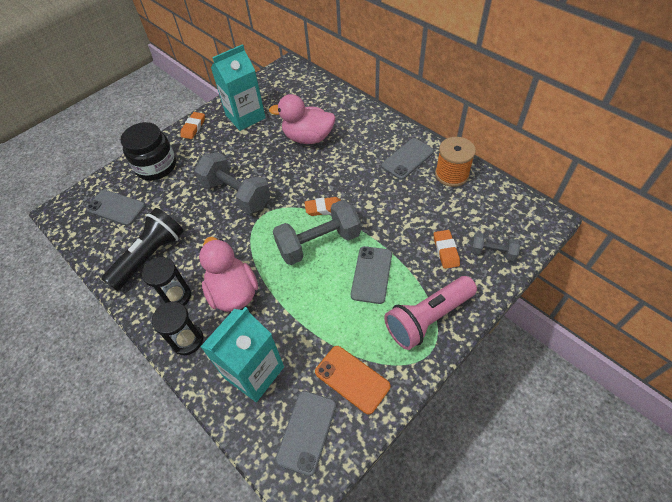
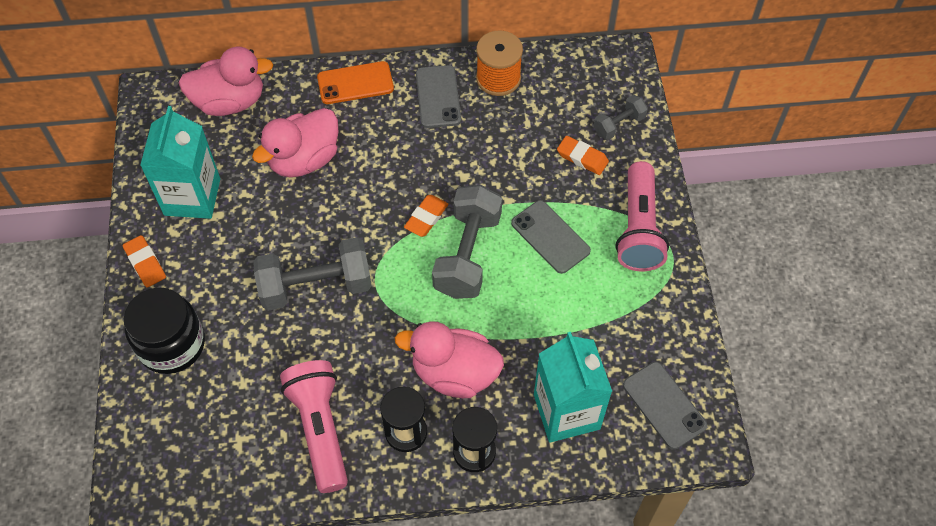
camera: 55 degrees left, 5 degrees up
grey phone [86,190,145,226] -> none
black flashlight [101,208,184,291] -> pink flashlight [280,360,348,493]
orange phone [315,346,390,415] -> orange phone moved to [317,61,394,104]
none -> pink duck [179,47,273,116]

